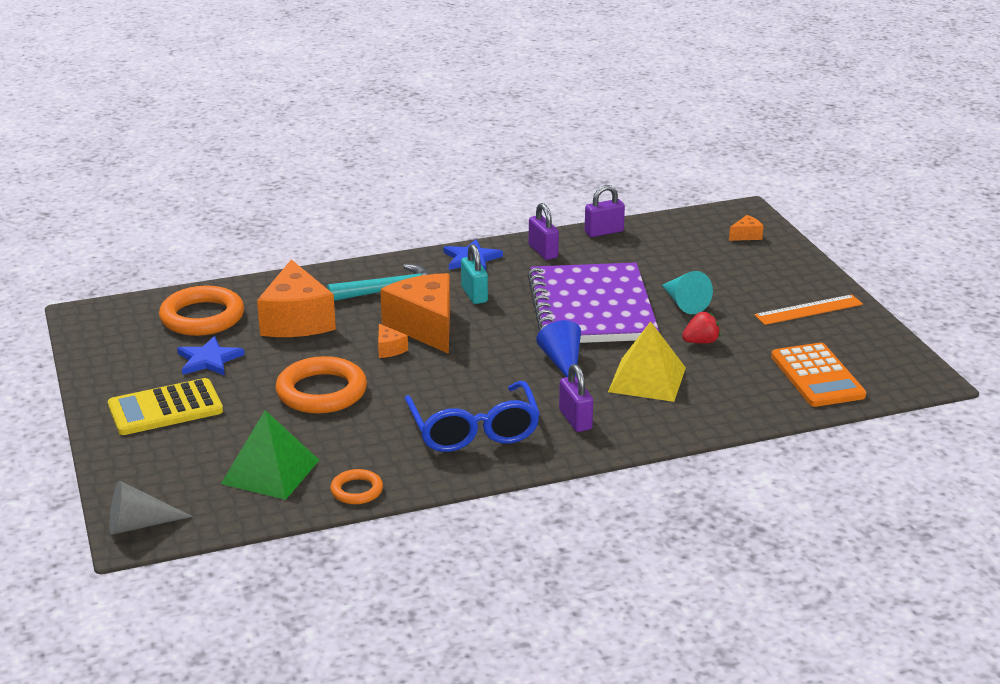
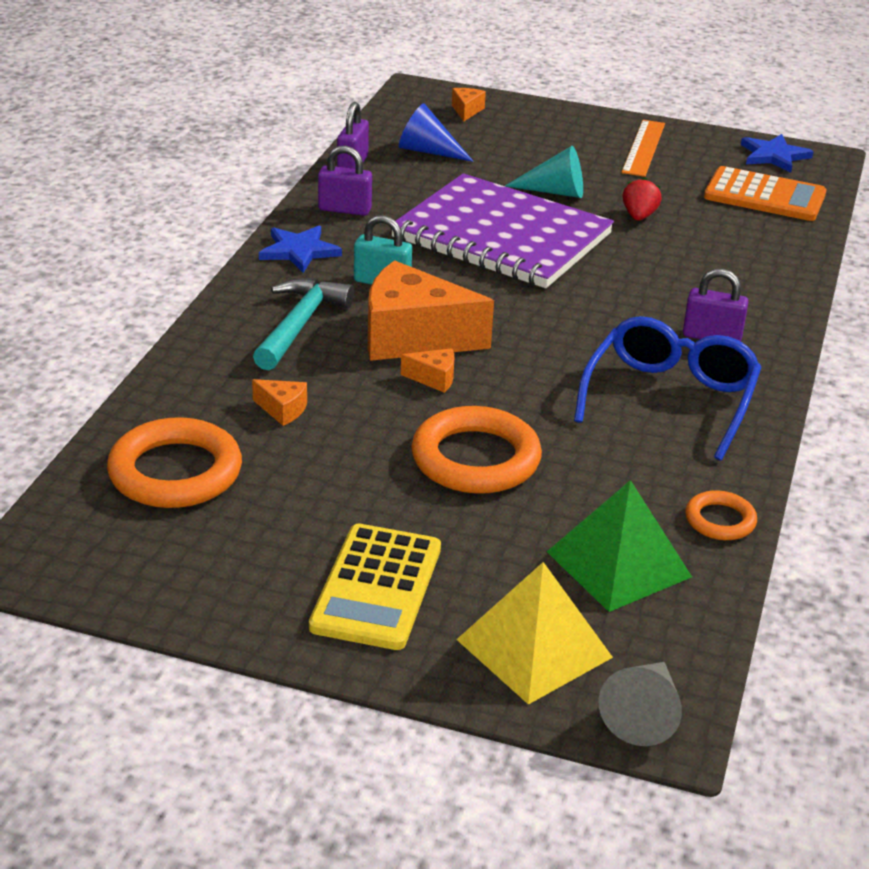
camera: 55 degrees left, 5 degrees up
blue star [177,336,245,376] -> blue star moved to [741,134,814,173]
orange cheese [257,259,336,337] -> orange cheese [252,379,307,426], size x0.42
blue glasses [405,381,540,452] -> blue glasses turned 90 degrees counterclockwise [574,316,762,461]
blue cone [536,320,581,377] -> blue cone moved to [399,103,474,162]
yellow pyramid [608,321,686,402] -> yellow pyramid moved to [456,562,613,705]

